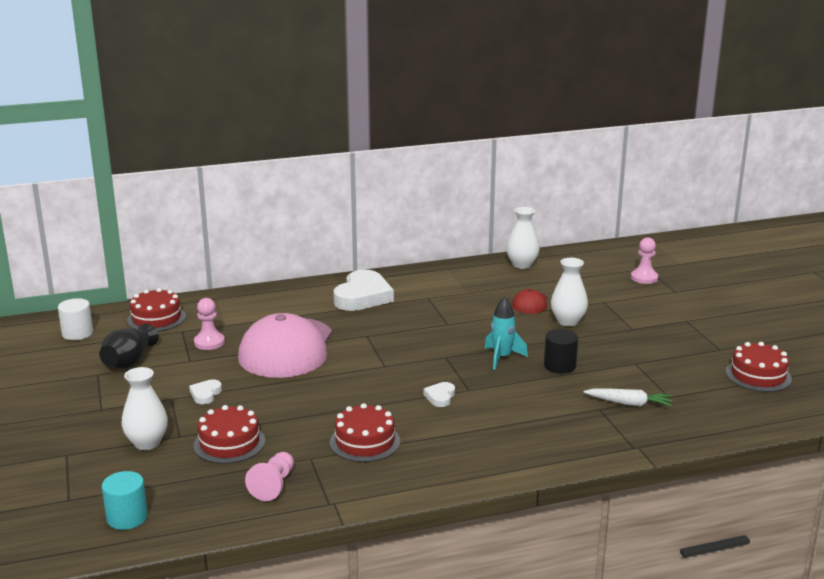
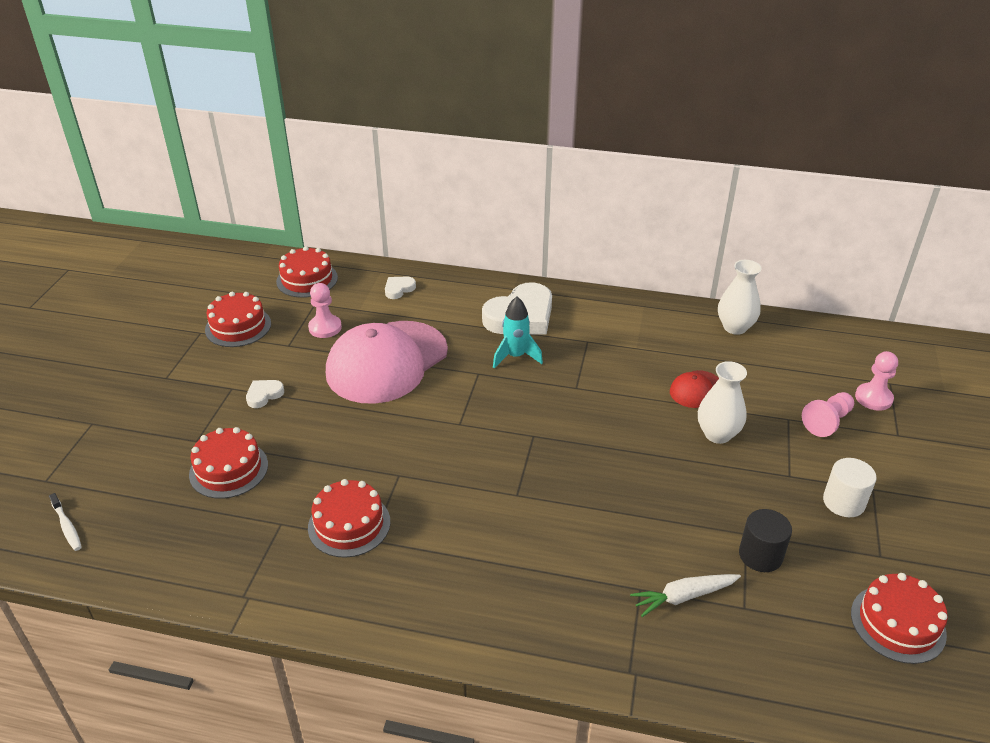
camera: 30 degrees right, 15 degrees up
white cylinder [58,298,93,340] -> white cylinder moved to [823,458,877,517]
black vase [99,323,159,369] -> red cake [205,292,271,347]
turquoise cylinder [102,471,148,530] -> white toothbrush [49,493,82,551]
white vase [121,367,168,450] -> none
pink pawn [245,452,294,501] -> pink pawn moved to [802,392,854,437]
white heart [423,382,455,407] -> white heart moved to [385,276,416,299]
turquoise rocket [484,297,528,370] -> turquoise rocket moved to [493,297,543,368]
black cylinder [544,329,578,374] -> black cylinder moved to [739,509,792,572]
white carrot [583,388,672,407] -> white carrot turned 120 degrees clockwise [630,574,741,617]

